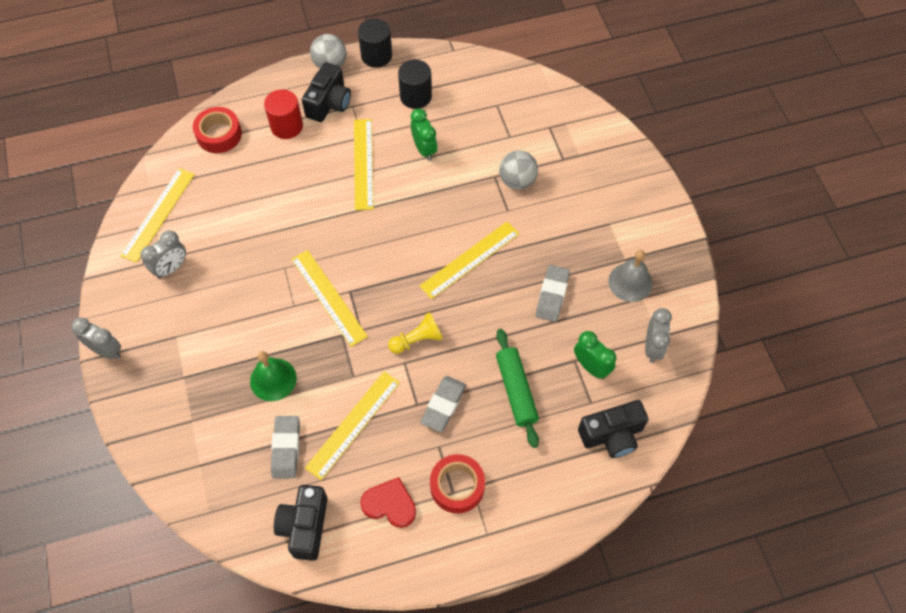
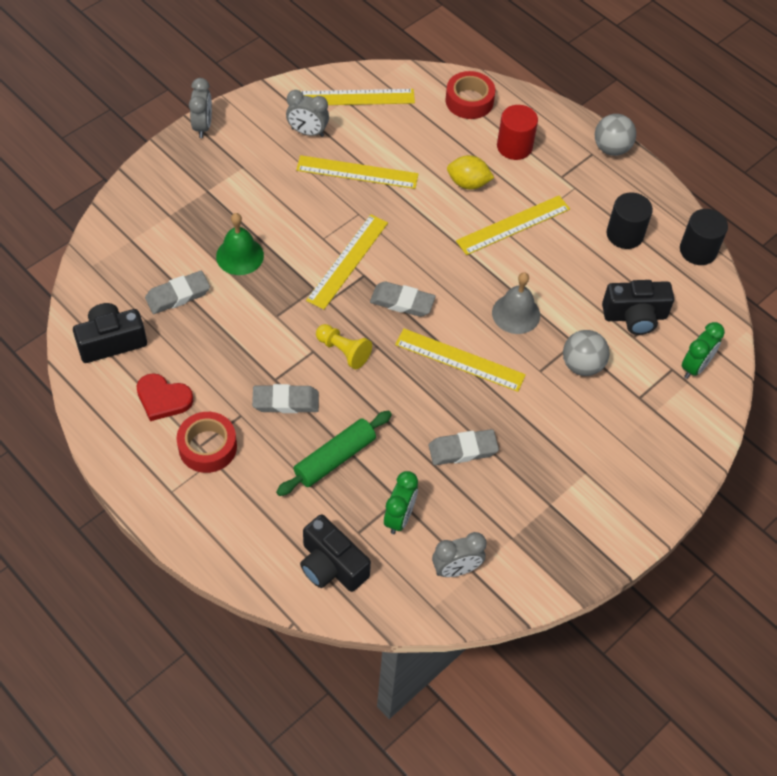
camera: 60 degrees right, 5 degrees down
black camera [302,62,351,122] -> black camera moved to [602,280,674,335]
yellow ruler [305,372,400,480] -> yellow ruler moved to [296,155,418,189]
black cylinder [358,19,392,68] -> black cylinder moved to [680,209,728,265]
red heart [360,477,416,528] -> red heart turned 120 degrees clockwise [136,373,194,421]
green clock [411,108,437,161] -> green clock moved to [682,322,725,379]
grey bell [609,250,653,302] -> grey bell moved to [492,272,540,334]
none -> grey eraser [370,281,436,317]
none -> yellow lemon [447,155,494,190]

